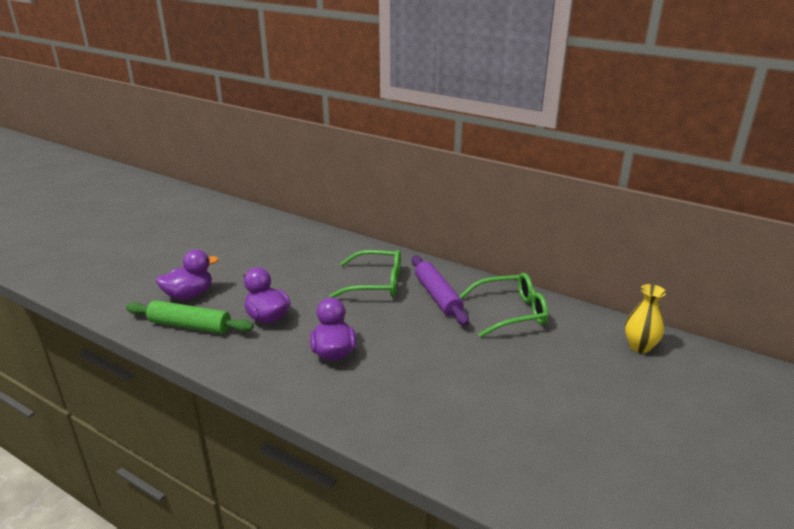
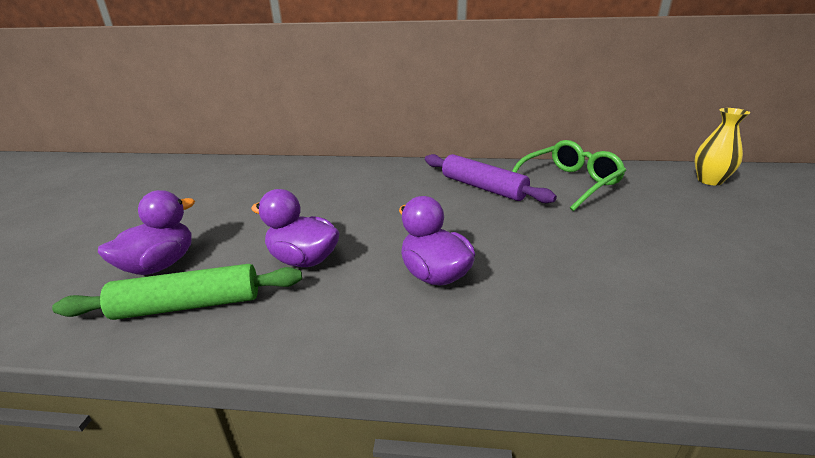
camera: 25 degrees left, 0 degrees up
green glasses [329,249,401,298] -> none

